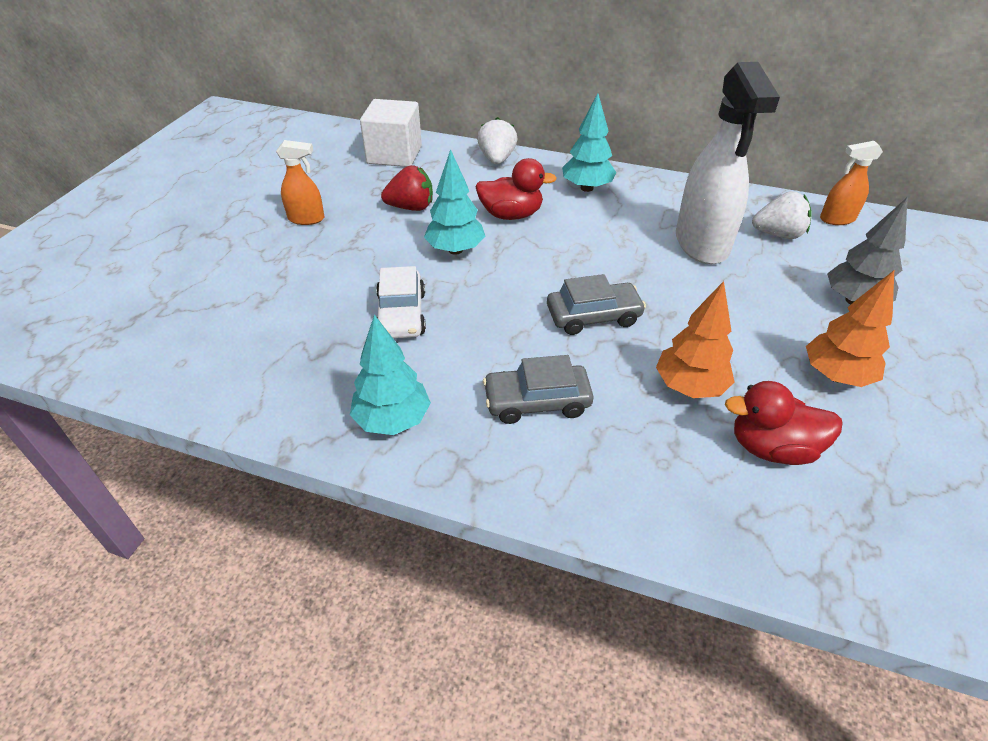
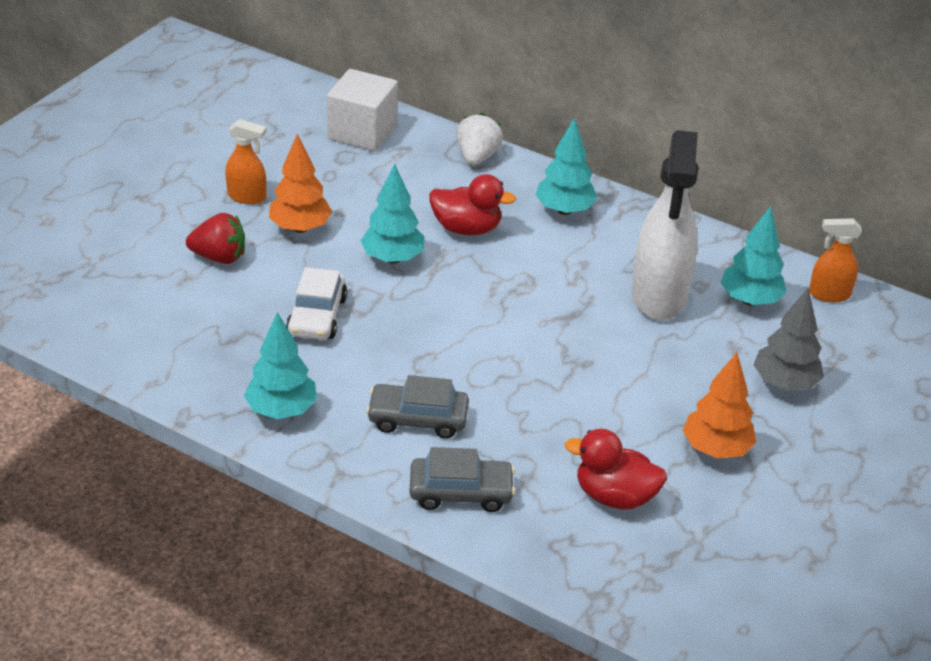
camera: 10 degrees right, 5 degrees down
red strawberry [381,165,433,211] -> red strawberry moved to [186,213,245,264]
grey car [547,274,646,335] -> grey car moved to [409,447,515,512]
orange tree [656,281,734,398] -> orange tree moved to [269,133,332,233]
white strawberry [752,191,812,239] -> turquoise tree [721,206,787,306]

